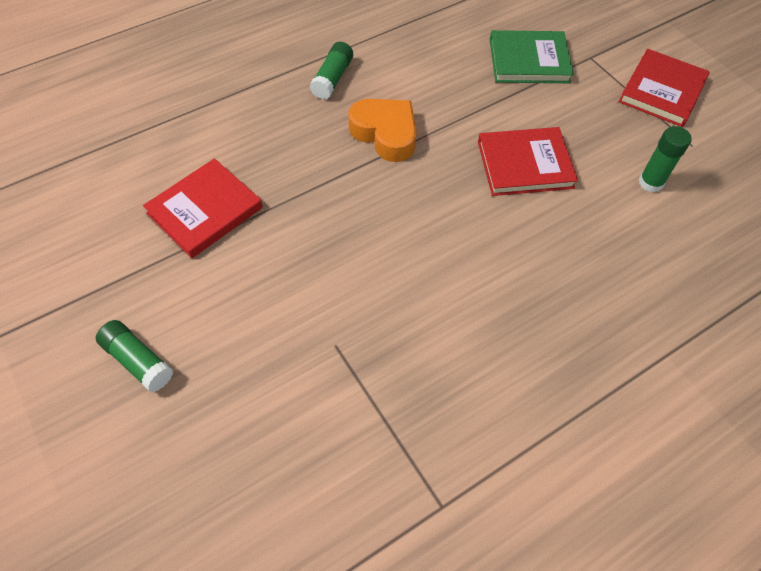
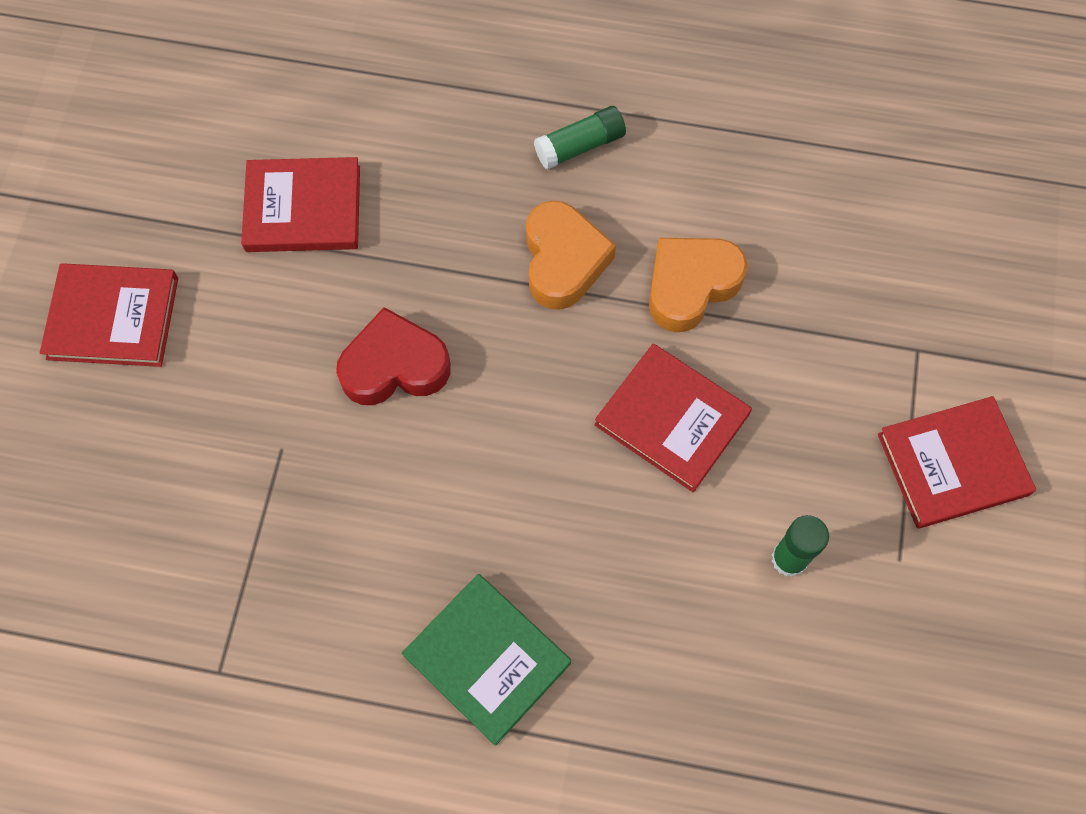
camera: 45 degrees right, 10 degrees up
green glue stick [96,320,173,392] -> red book [40,263,178,367]
green book [490,30,574,83] -> green book moved to [402,574,571,746]
none -> red heart [336,307,451,405]
none -> orange heart [649,238,748,332]

